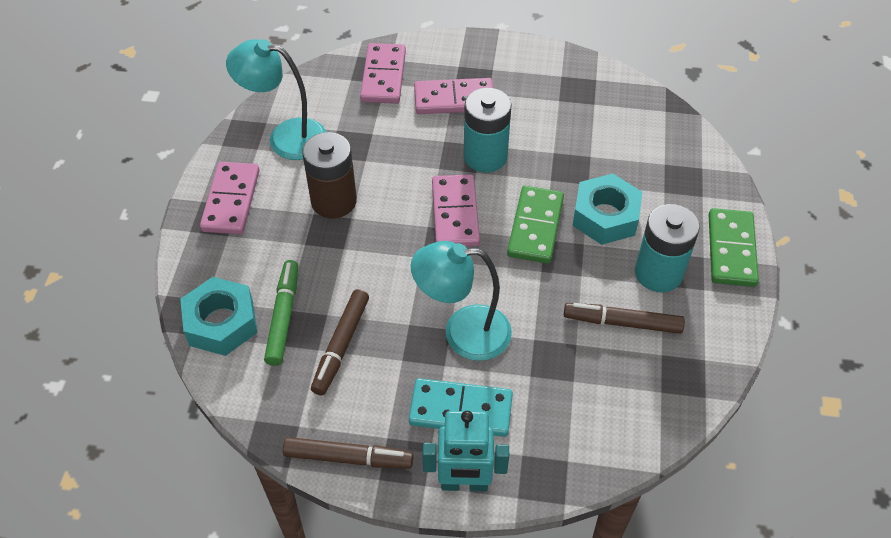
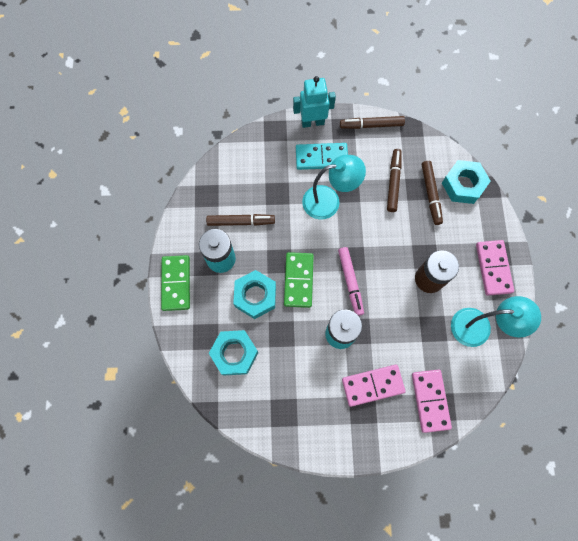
camera: 170 degrees right, 20 degrees up
green marker [264,260,298,366] -> brown marker [422,161,443,225]
pink domino [432,174,480,247] -> pink marker [338,247,364,316]
none -> turquoise nut [209,330,258,376]

